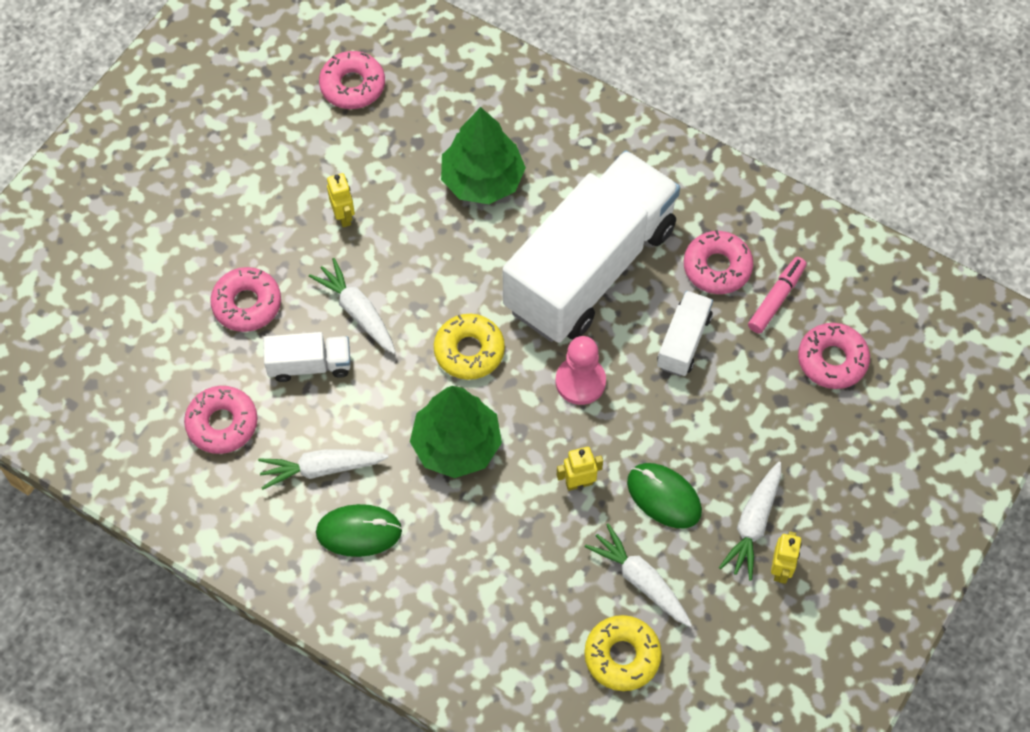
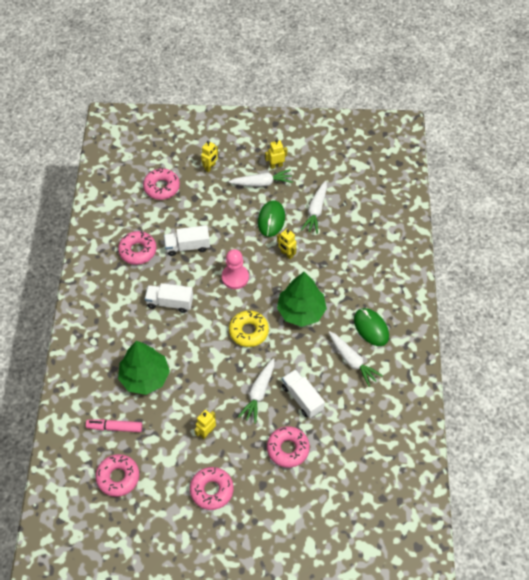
camera: 120 degrees left, 5 degrees down
pink donut [184,386,258,454] -> pink donut moved to [190,467,233,510]
white truck [503,150,680,343] -> white truck [145,283,193,313], size x0.41
yellow donut [584,615,662,691] -> none
pink marker [748,257,806,334] -> pink marker moved to [86,419,142,432]
none -> yellow robot [201,141,218,172]

